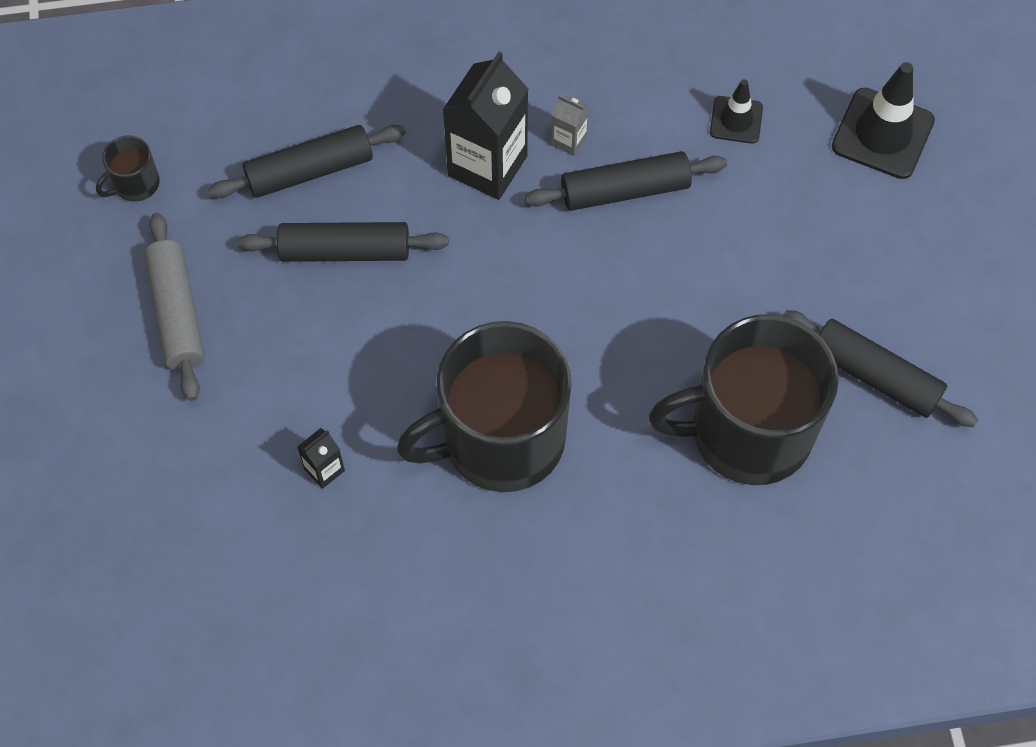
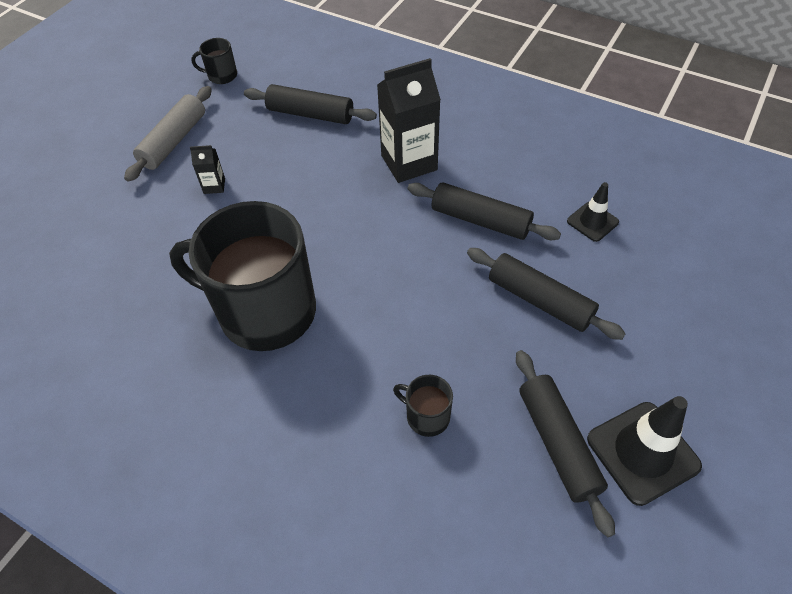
camera: 40 degrees right, 10 degrees down
black rolling pin [238,222,449,262] -> black rolling pin moved to [467,248,626,340]
black carton [297,428,345,489] -> black carton moved to [190,145,225,194]
grey carton [551,95,589,156] -> none
black mug [649,314,839,485] -> black mug [393,375,453,437], size x0.40
black traffic cone [832,62,935,179] -> black traffic cone moved to [587,396,702,506]

